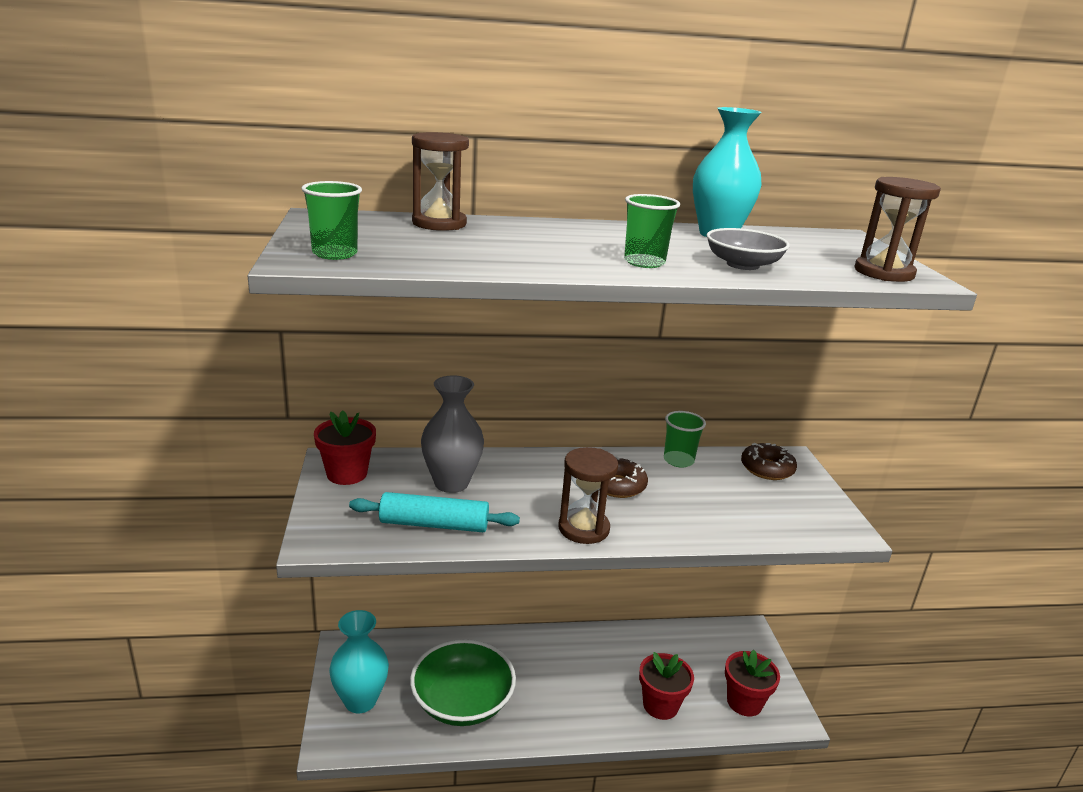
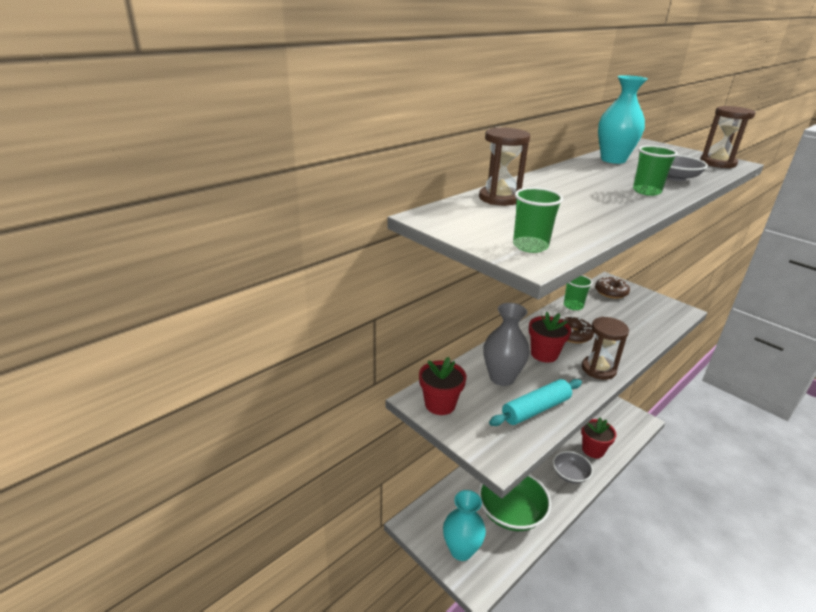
camera: 35 degrees left, 5 degrees up
red flower pot [725,650,780,717] -> red flower pot moved to [529,312,571,363]
none -> grey bowl [553,451,593,484]

